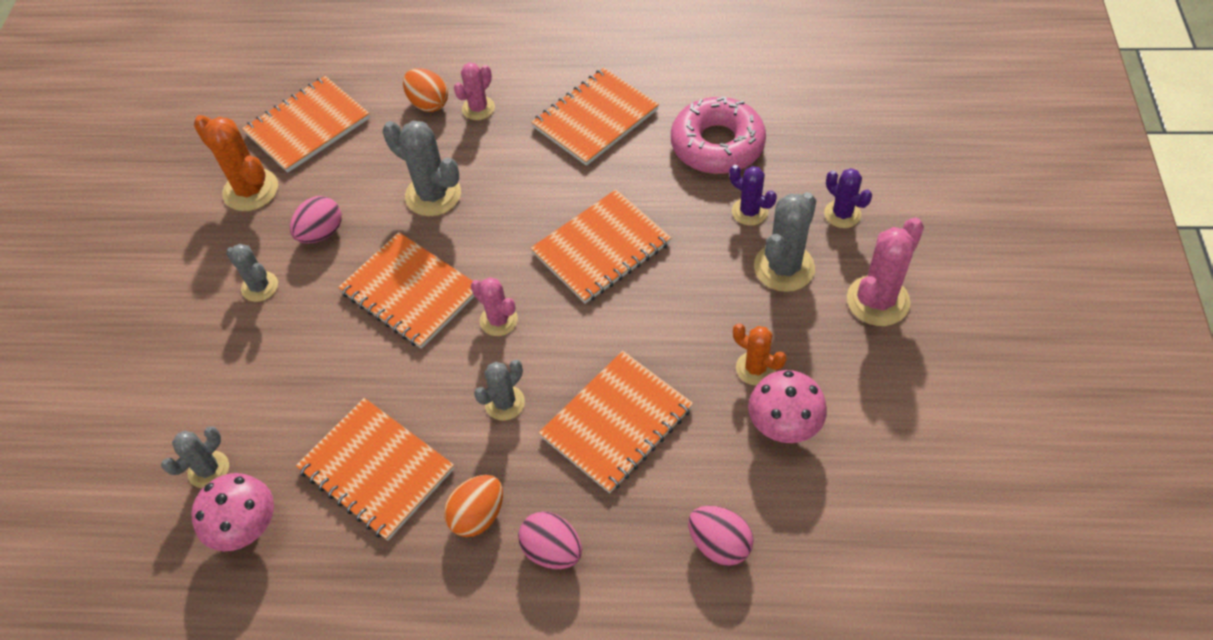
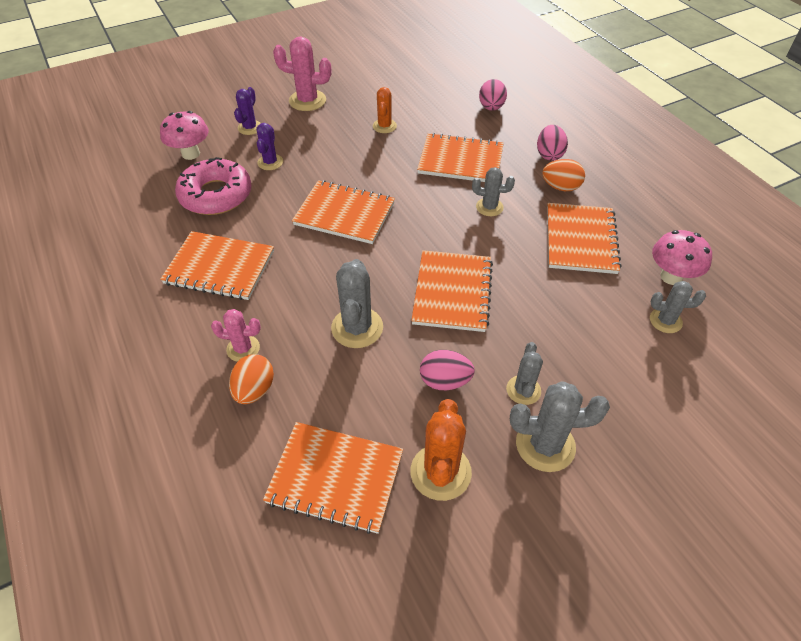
camera: 125 degrees left, 5 degrees down
pink cactus [471,277,518,336] -> none
pink mushroom [748,370,827,443] -> pink mushroom moved to [160,111,209,160]
grey cactus [754,192,817,292] -> grey cactus moved to [510,381,610,472]

